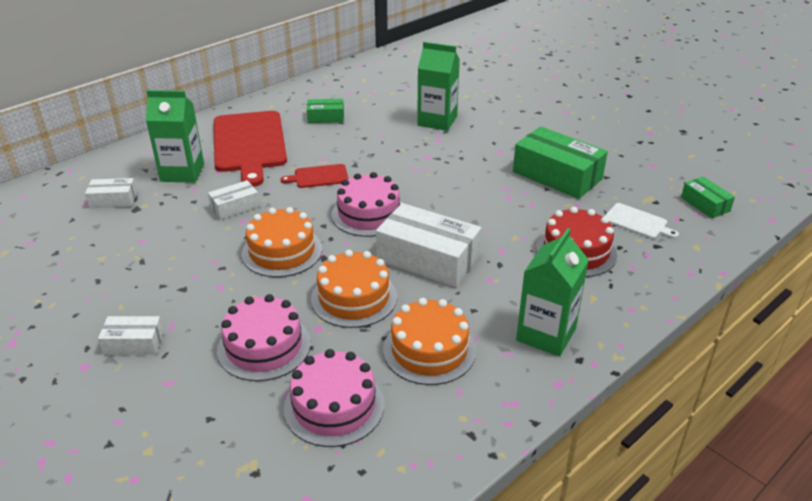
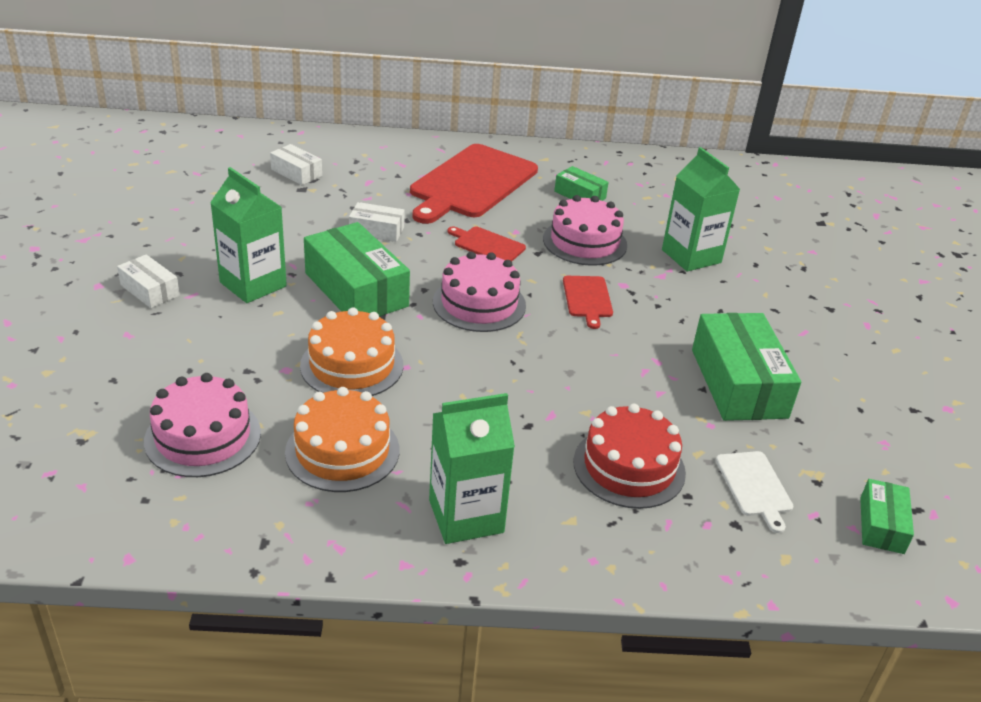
camera: 40 degrees right, 0 degrees up
green carton [146,90,204,183] -> green carton moved to [210,167,287,303]
pink cake [217,294,311,381] -> pink cake moved to [543,195,627,266]
orange cake [242,207,322,277] -> green box [304,222,410,317]
white box [376,203,481,287] -> none
none -> red cutting board [563,276,613,329]

